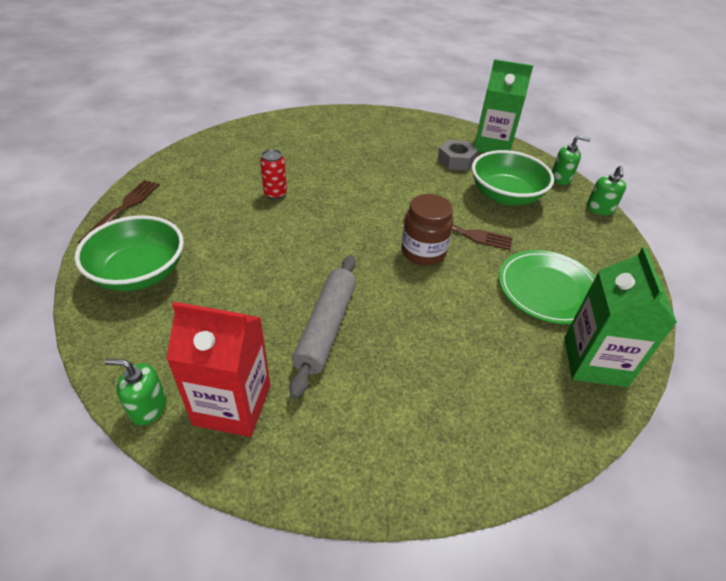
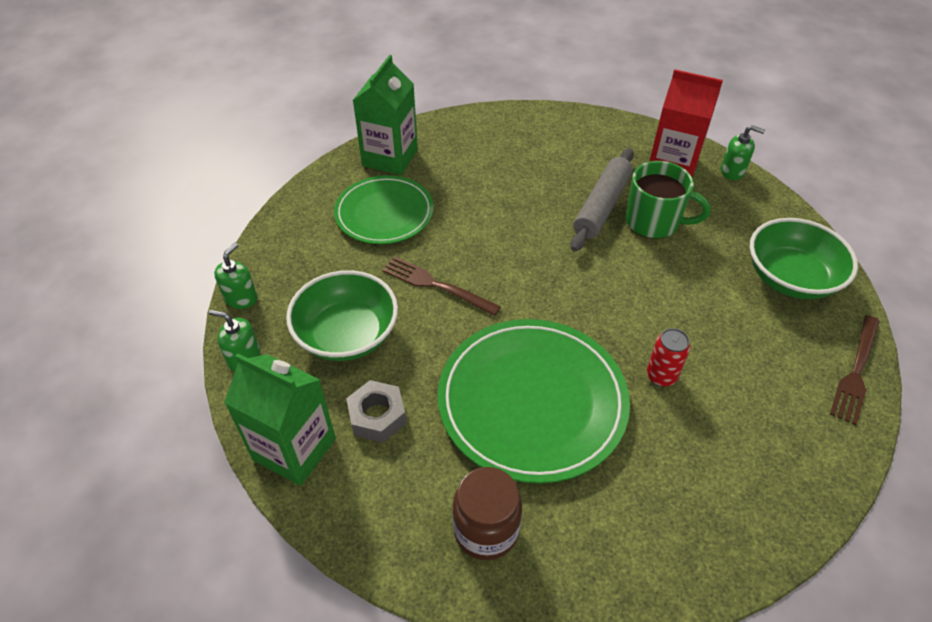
camera: 165 degrees left, 5 degrees up
brown jar [402,194,453,266] -> brown jar moved to [453,467,522,560]
none -> green plate [438,319,630,484]
none -> green mug [626,161,711,239]

